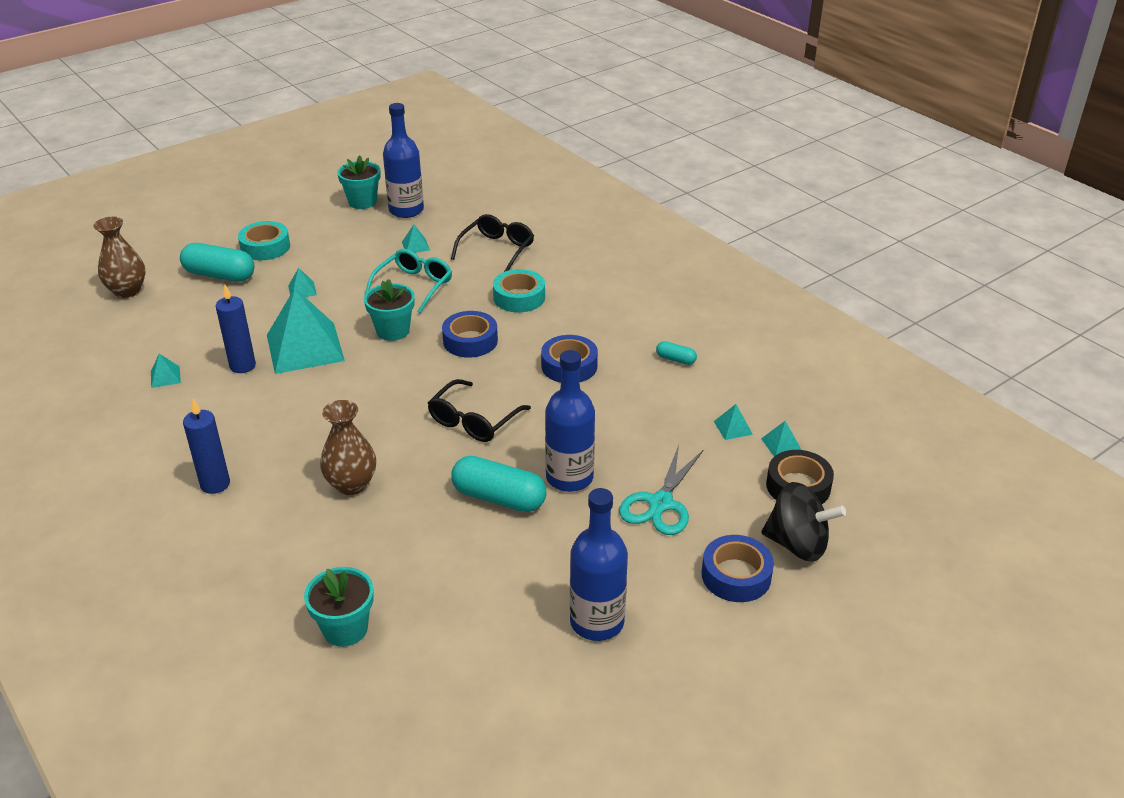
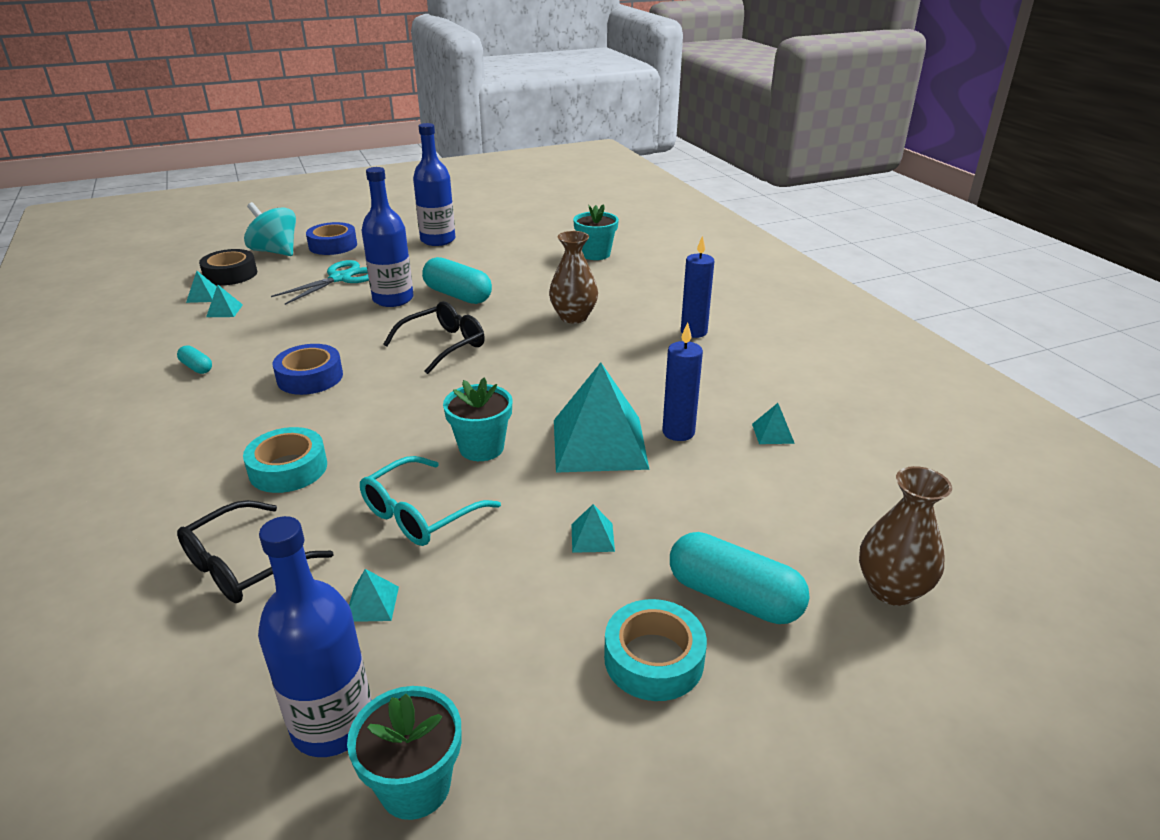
camera: 165 degrees left, 5 degrees down
blue tape [442,311,498,358] -> none
black spinning top [762,482,846,562] -> turquoise spinning top [244,202,296,256]

